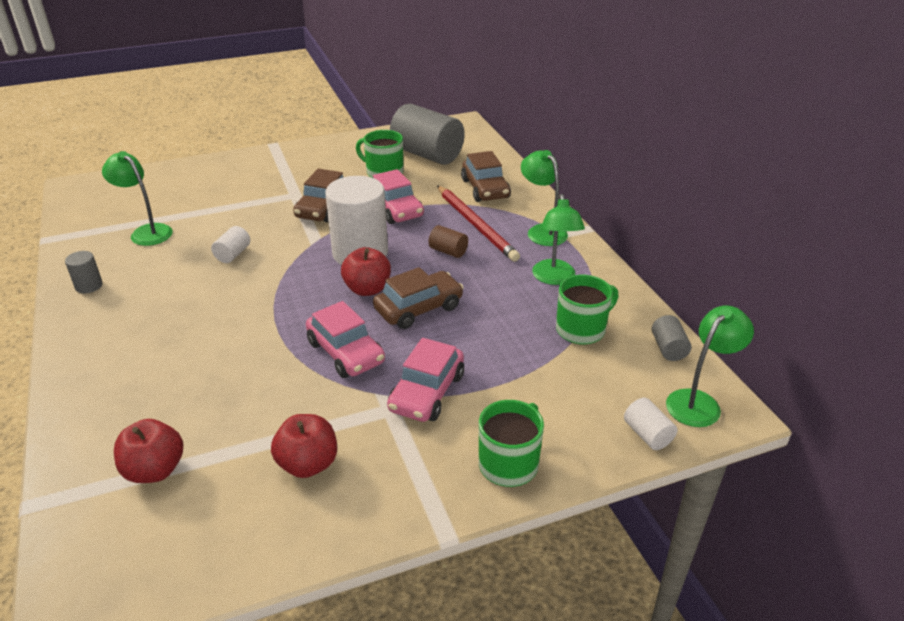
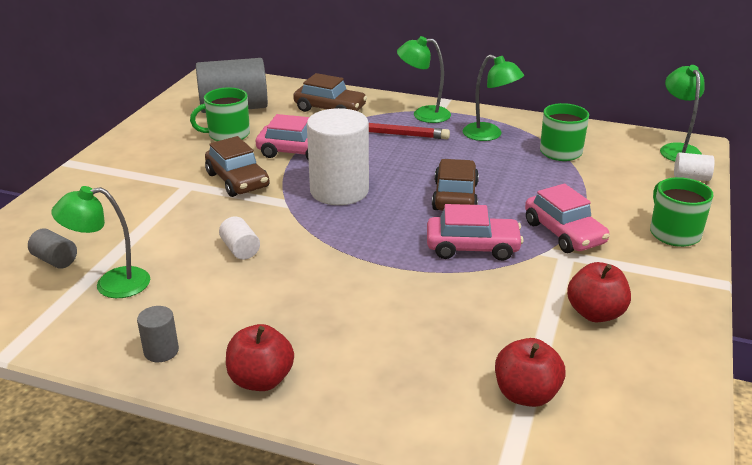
camera: 50 degrees left, 5 degrees down
red apple [341,247,391,296] -> red apple moved to [226,324,294,391]
brown cylinder [428,225,468,258] -> none
grey cylinder [652,315,691,361] -> grey cylinder moved to [28,228,77,269]

